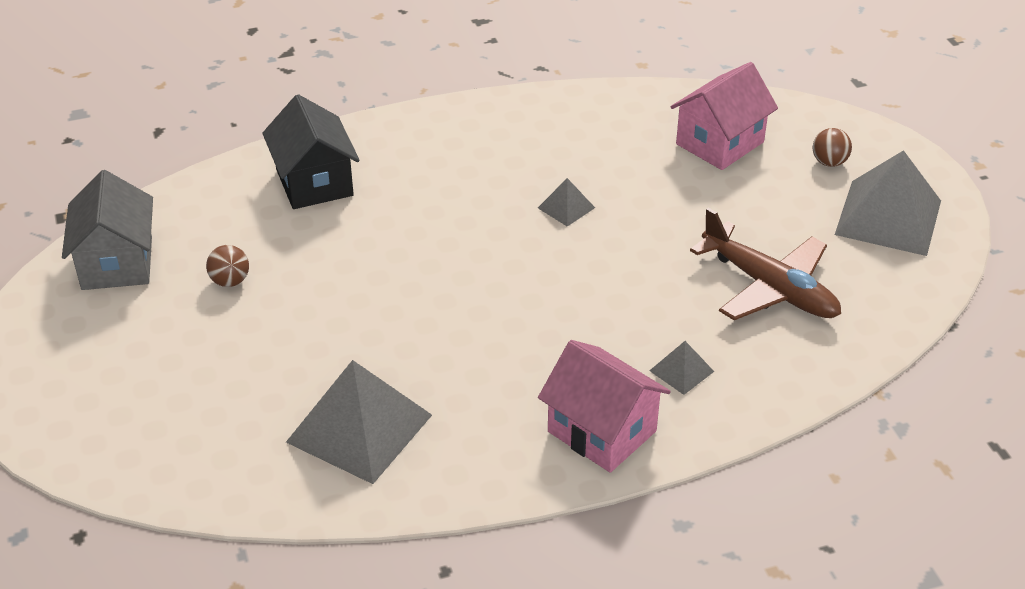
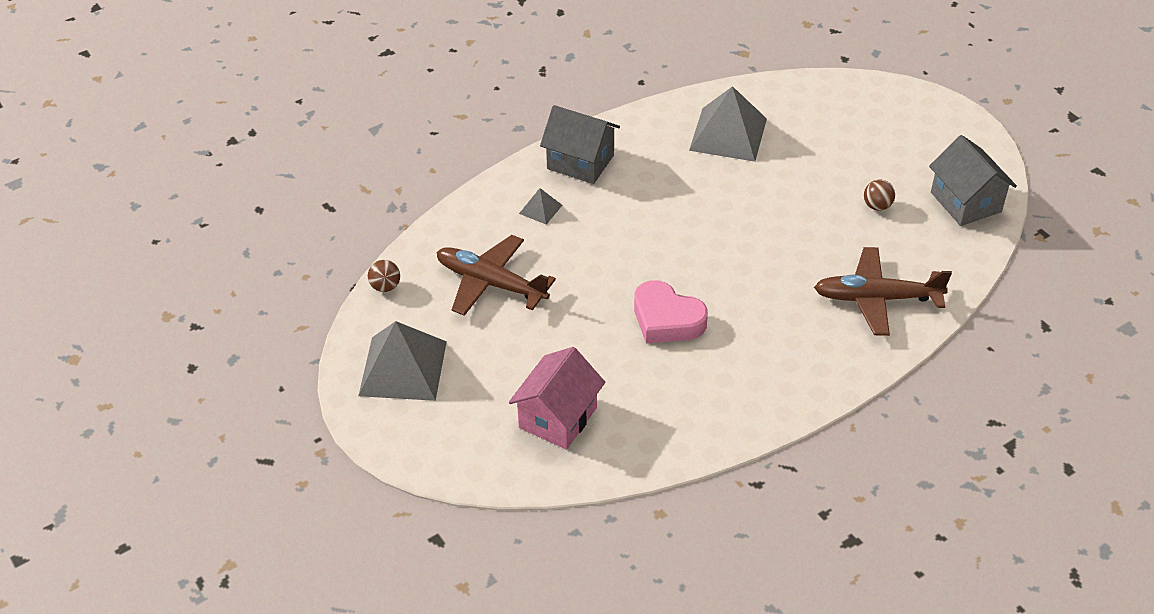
camera: 165 degrees right, 5 degrees up
black house [262,94,360,209] -> brown plane [814,247,952,336]
grey pyramid [538,178,595,227] -> pink heart [634,280,708,343]
pink house [538,340,671,473] -> grey house [540,105,620,184]
brown ball [813,128,852,167] -> brown ball moved to [368,260,400,292]

